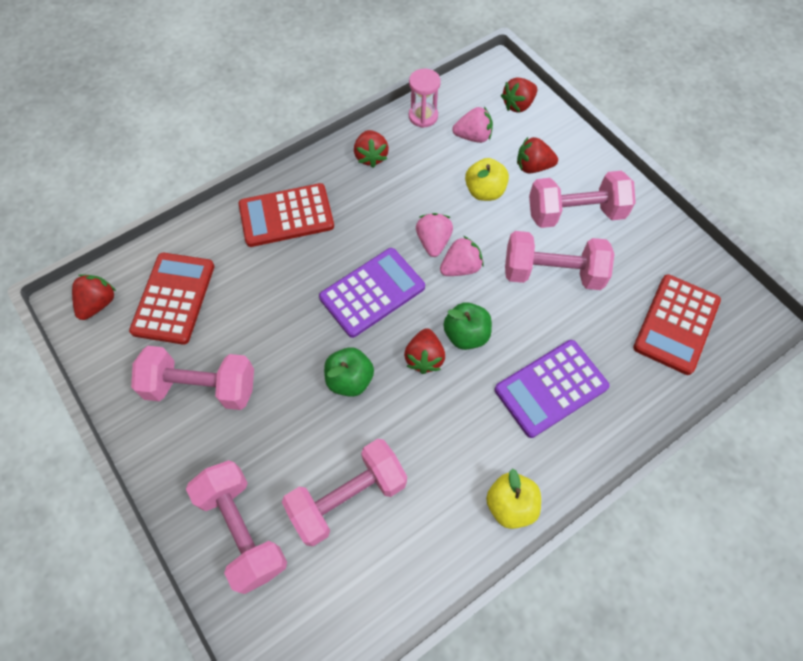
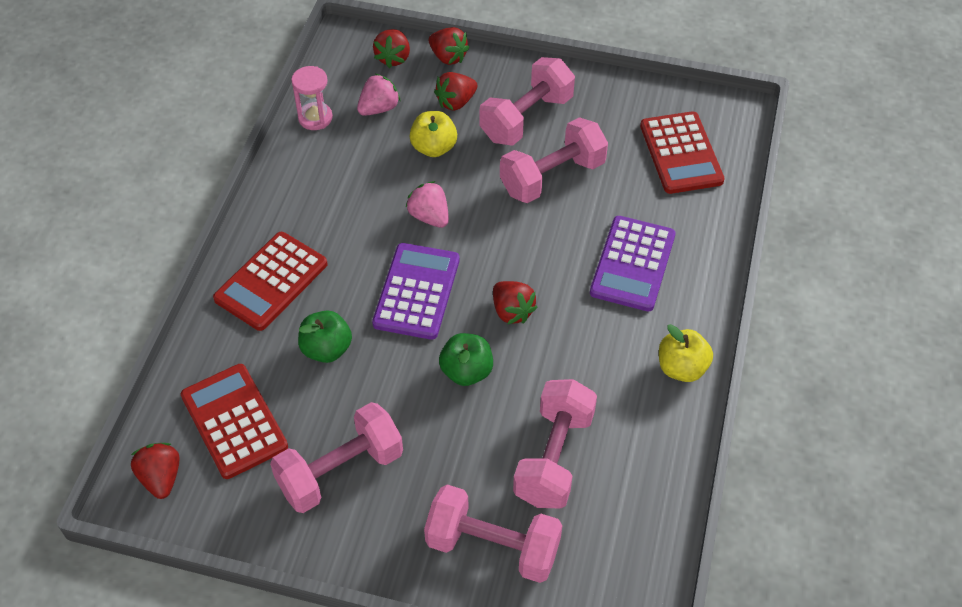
camera: 40 degrees left, 10 degrees down
red strawberry [354,130,389,168] -> red strawberry moved to [429,27,470,65]
pink strawberry [440,236,484,276] -> none
green apple [443,302,492,350] -> green apple moved to [298,311,352,363]

